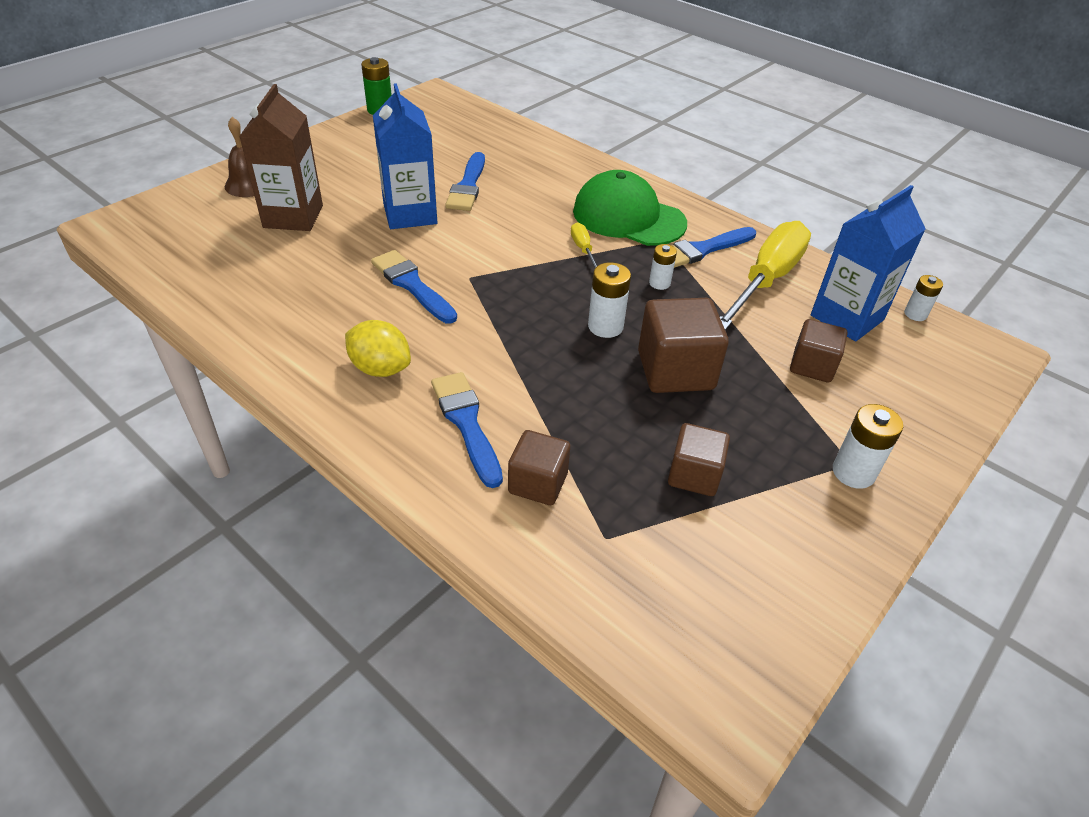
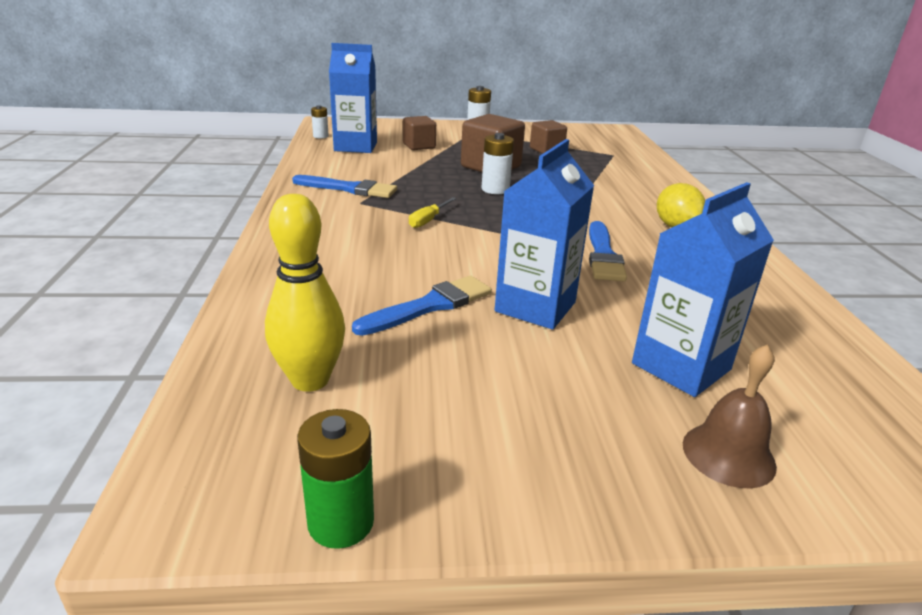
camera: 135 degrees left, 15 degrees down
brown carton [239,84,323,231] -> blue carton [632,182,774,397]
blue brush [431,372,503,488] -> none
brown cube [508,430,570,505] -> none
green cap [573,170,687,246] -> none
white battery [649,244,677,290] -> none
yellow screwdriver [720,221,811,330] -> none
none -> yellow bowling pin [265,194,345,392]

